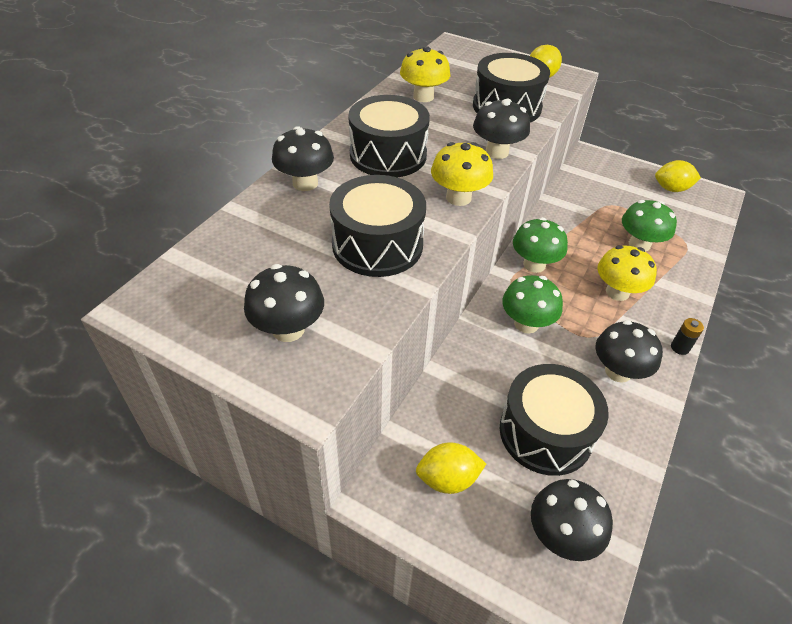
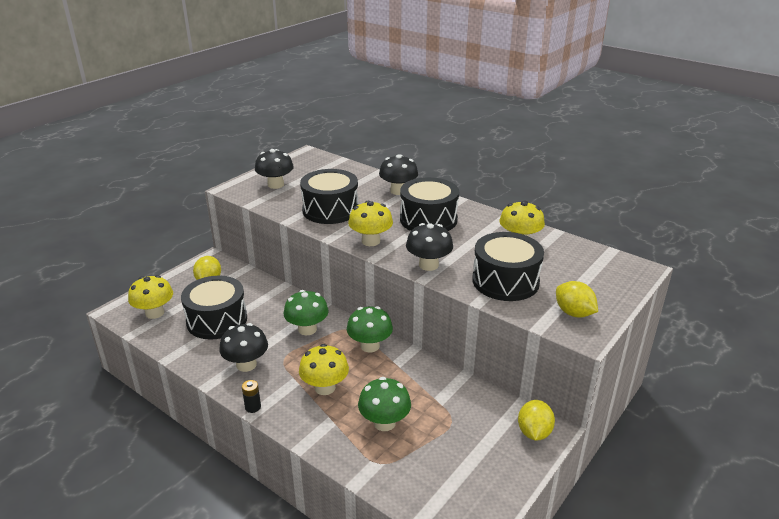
camera: 100 degrees right, 15 degrees down
black mushroom [531,479,613,561] -> yellow mushroom [128,275,173,319]
yellow lemon [655,160,701,192] -> yellow lemon moved to [518,400,555,441]

